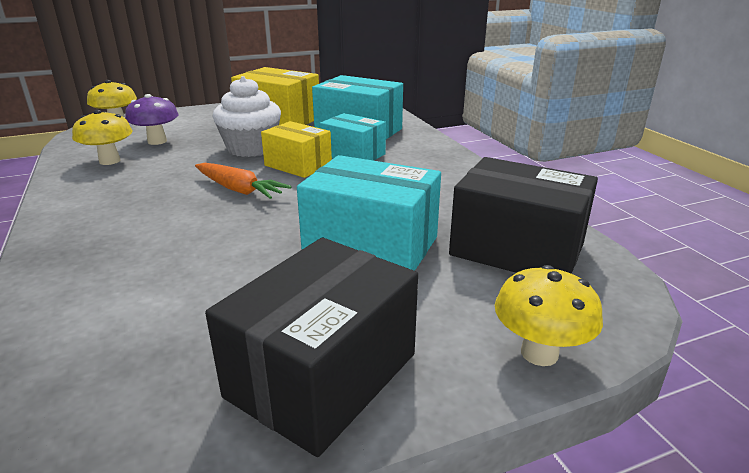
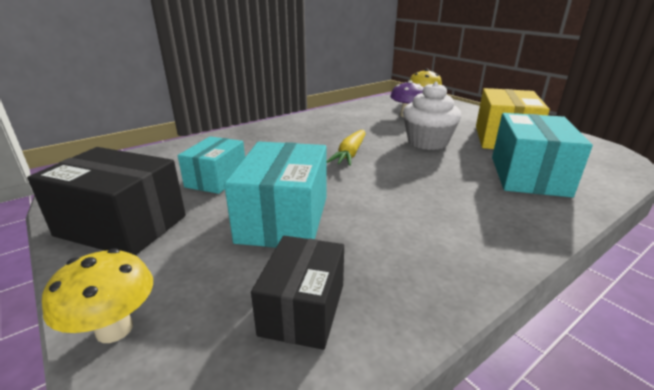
camera: 75 degrees right, 0 degrees up
yellow mushroom [72,110,133,165] -> none
orange carrot [195,163,291,199] -> yellow carrot [327,130,365,166]
yellow box [261,121,332,178] -> none
turquoise box [320,113,386,161] -> turquoise box moved to [178,136,245,194]
black box [449,157,598,274] -> black box [251,236,344,350], size x0.65

